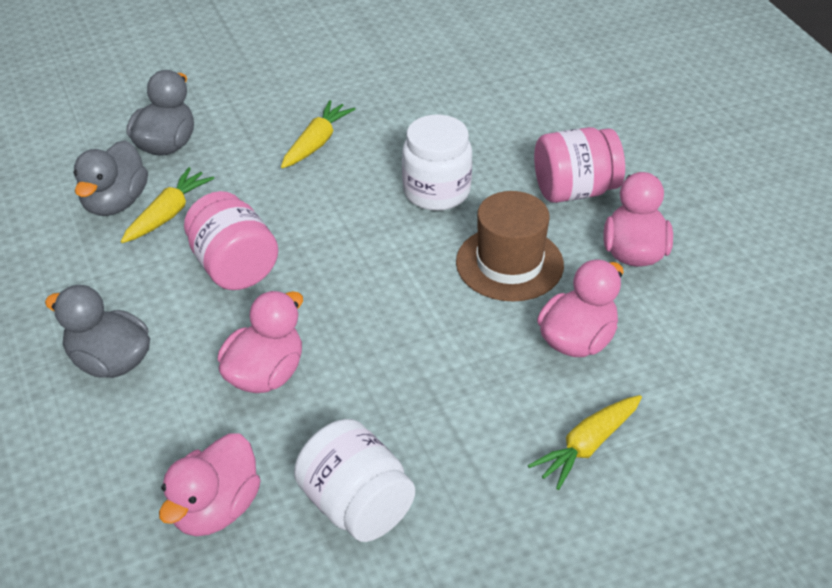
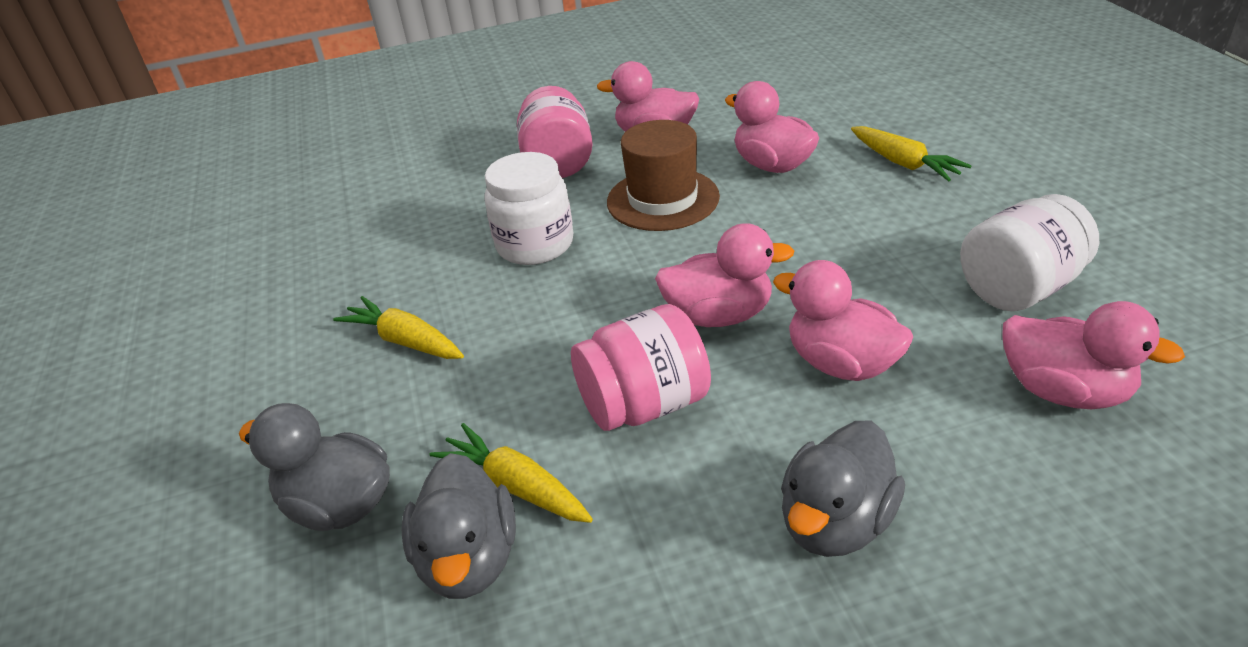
camera: 80 degrees left, 5 degrees down
grey duck [73,140,148,216] -> grey duck turned 60 degrees clockwise [401,453,516,599]
none -> pink duck [655,223,794,327]

